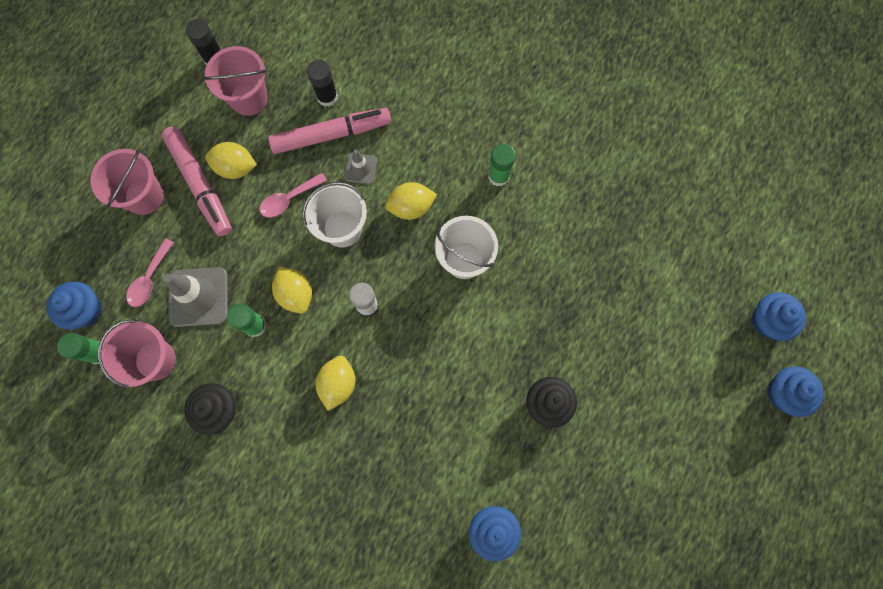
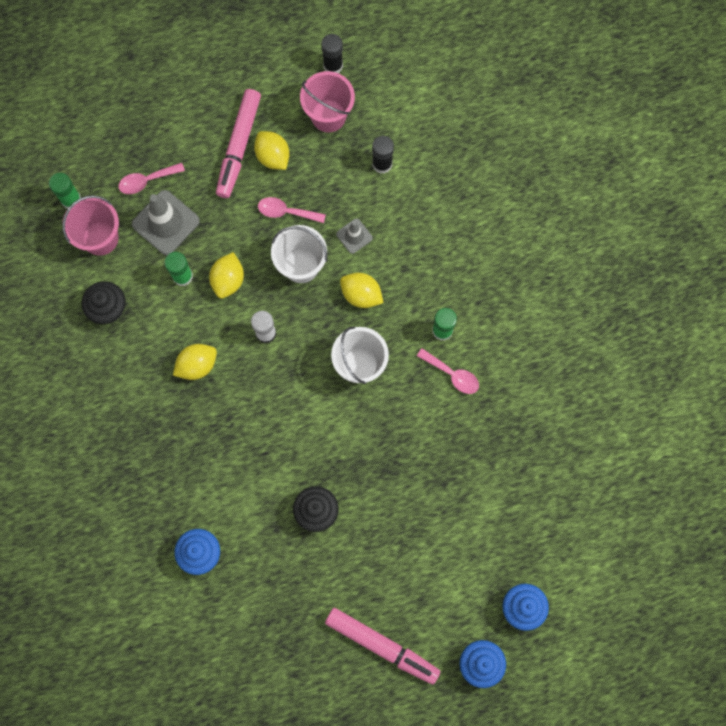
camera: 45 degrees right, 0 degrees up
blue cupcake [47,282,103,330] -> none
pink bucket [91,149,164,215] -> none
pink marker [268,108,391,154] -> pink marker moved to [325,608,440,684]
none -> pink spoon [417,348,479,394]

